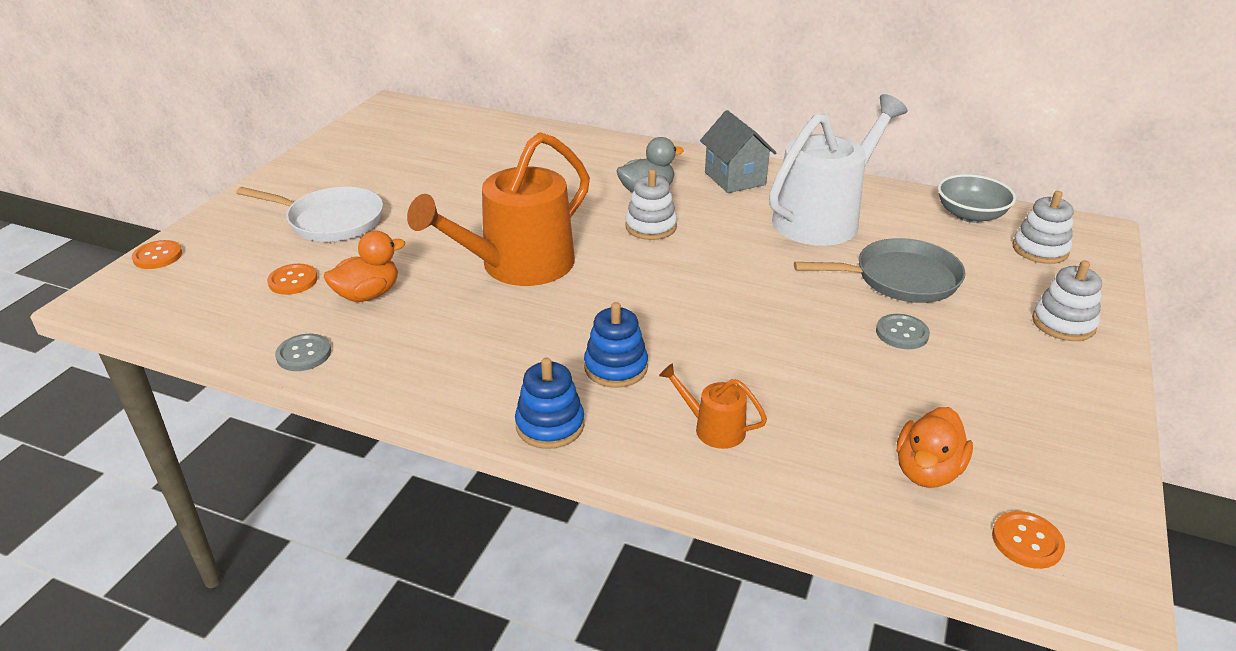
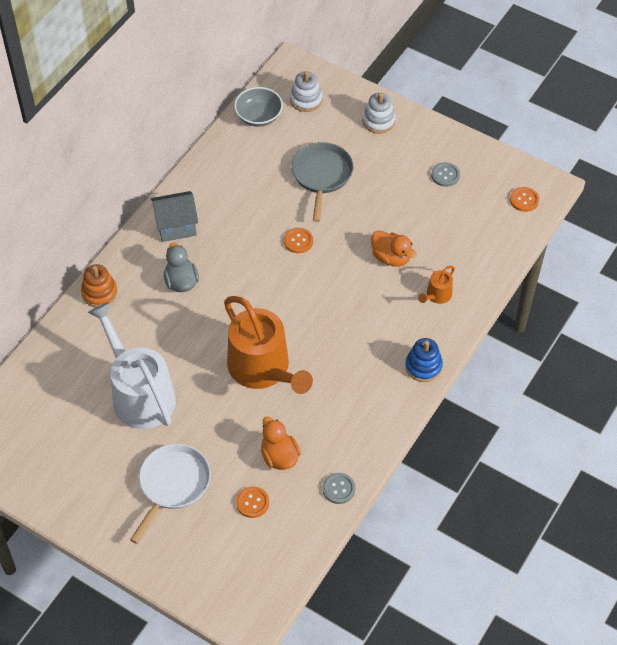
camera: 80 degrees left, 20 degrees up
orange button [132,240,182,269] -> orange button moved to [284,228,313,253]
blue stacking toy [584,302,648,388] -> none
white stacking toy [625,169,677,240] -> none
white watering can [769,94,908,246] -> white watering can moved to [88,302,176,429]
grey button [876,314,930,349] -> grey button moved to [431,162,460,187]
orange duck [897,407,973,488] -> orange duck moved to [371,230,417,267]
none -> orange stacking toy [81,264,118,307]

